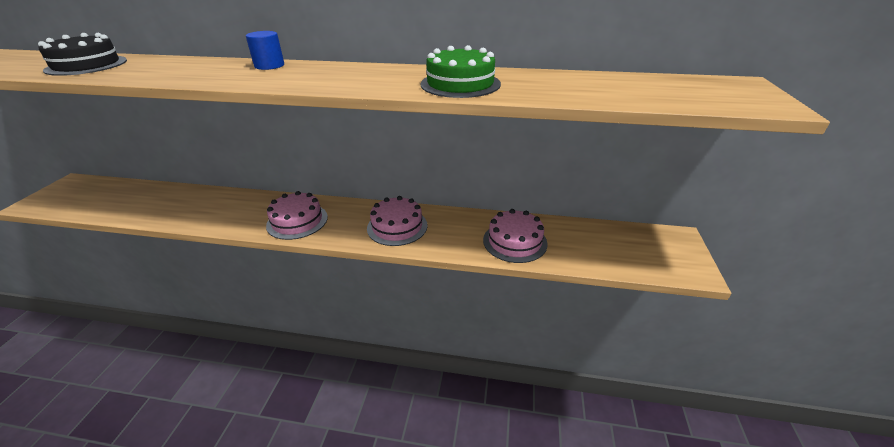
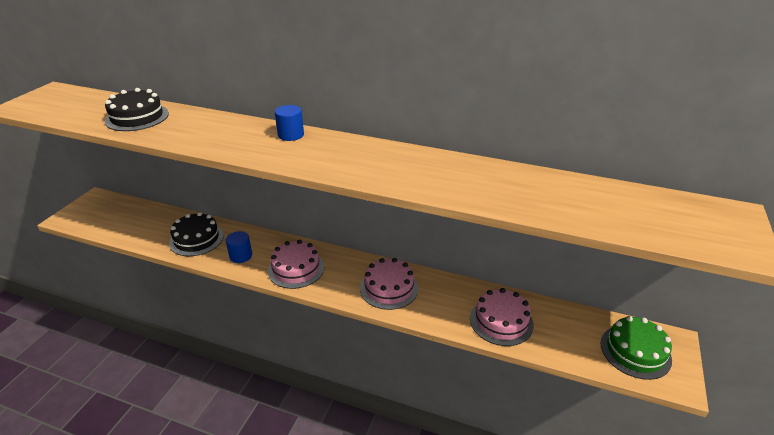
camera: 10 degrees right, 0 degrees up
green cake [420,45,501,98] -> green cake moved to [600,316,672,380]
none -> black cake [169,212,224,256]
none -> blue cylinder [225,231,252,263]

